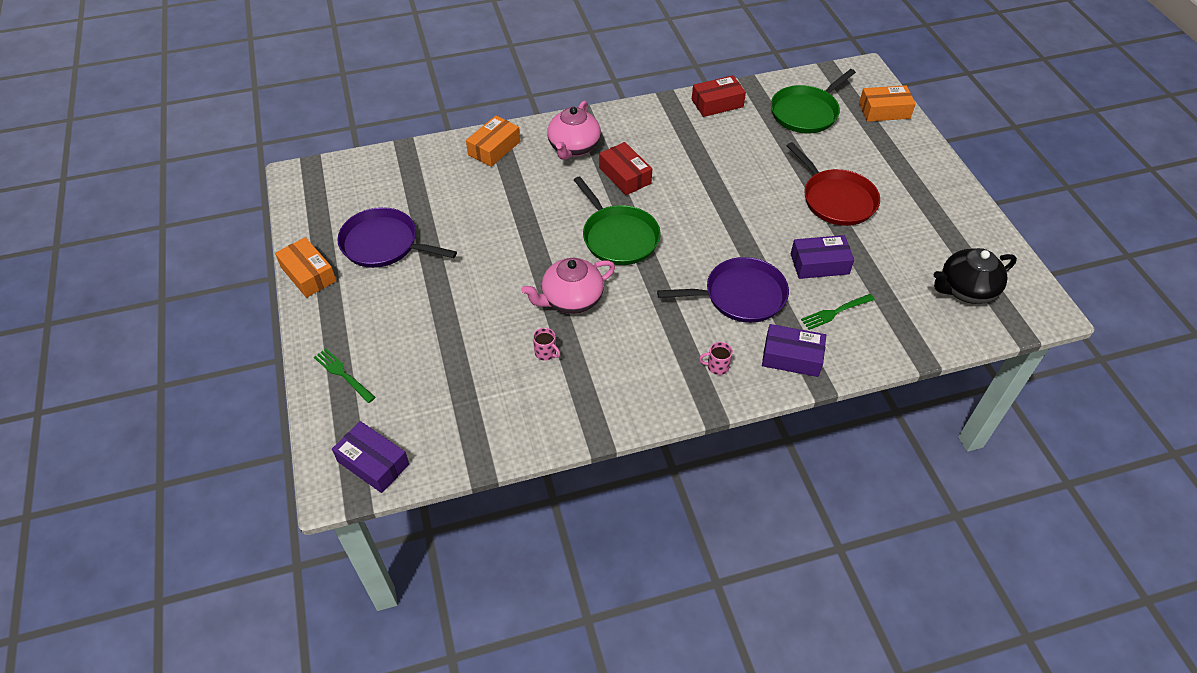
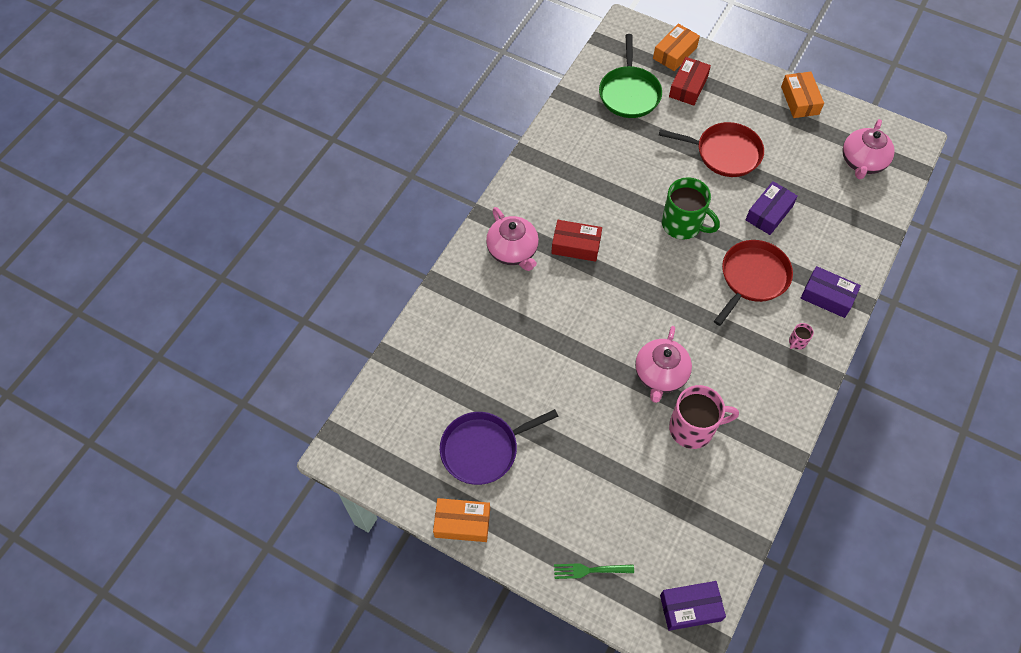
camera: 45 degrees left, 10 degrees up
orange box [466,116,520,167] -> orange box moved to [781,72,824,118]
pink mug [533,328,560,361] -> pink mug [669,385,739,449], size x2.34
green pan [574,176,661,265] -> none
purple pan [657,257,789,323] -> red pan [714,240,793,326]
red box [692,75,746,117] -> red box moved to [669,57,711,106]
purple box [762,324,826,377] -> purple box turned 60 degrees clockwise [801,266,861,318]
green fork [801,294,875,330] -> none
black teapot [934,248,1017,304] -> pink teapot [843,119,895,179]
none -> green mug [662,177,720,239]

